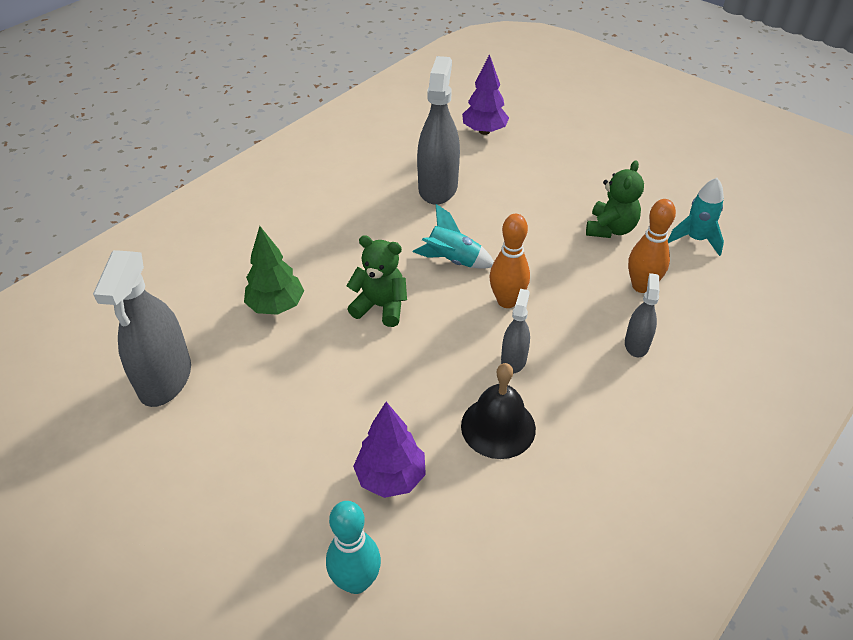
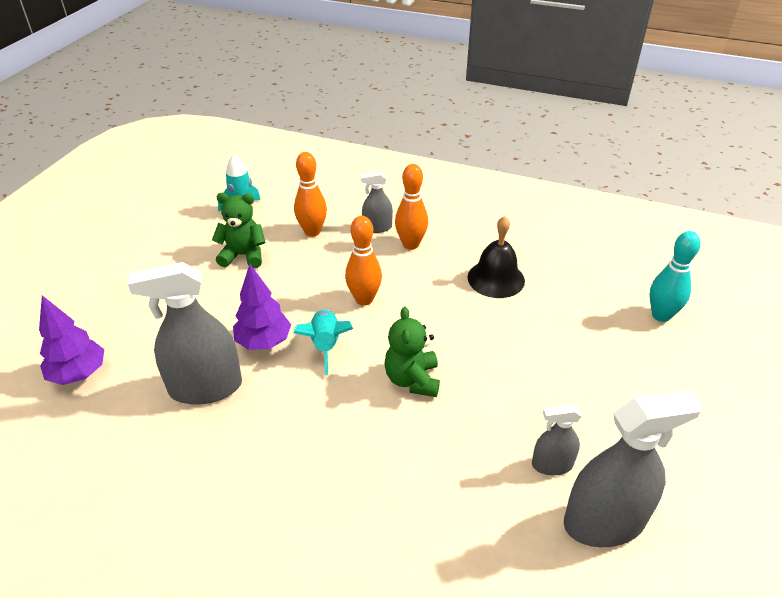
camera: 110 degrees left, 5 degrees down
green tree [244,226,304,315] -> none
purple tree [353,402,426,498] -> purple tree moved to [233,264,291,350]
grey spray bottle [501,289,530,374] -> grey spray bottle moved to [532,405,582,475]
none -> orange bowling pin [395,164,428,250]

